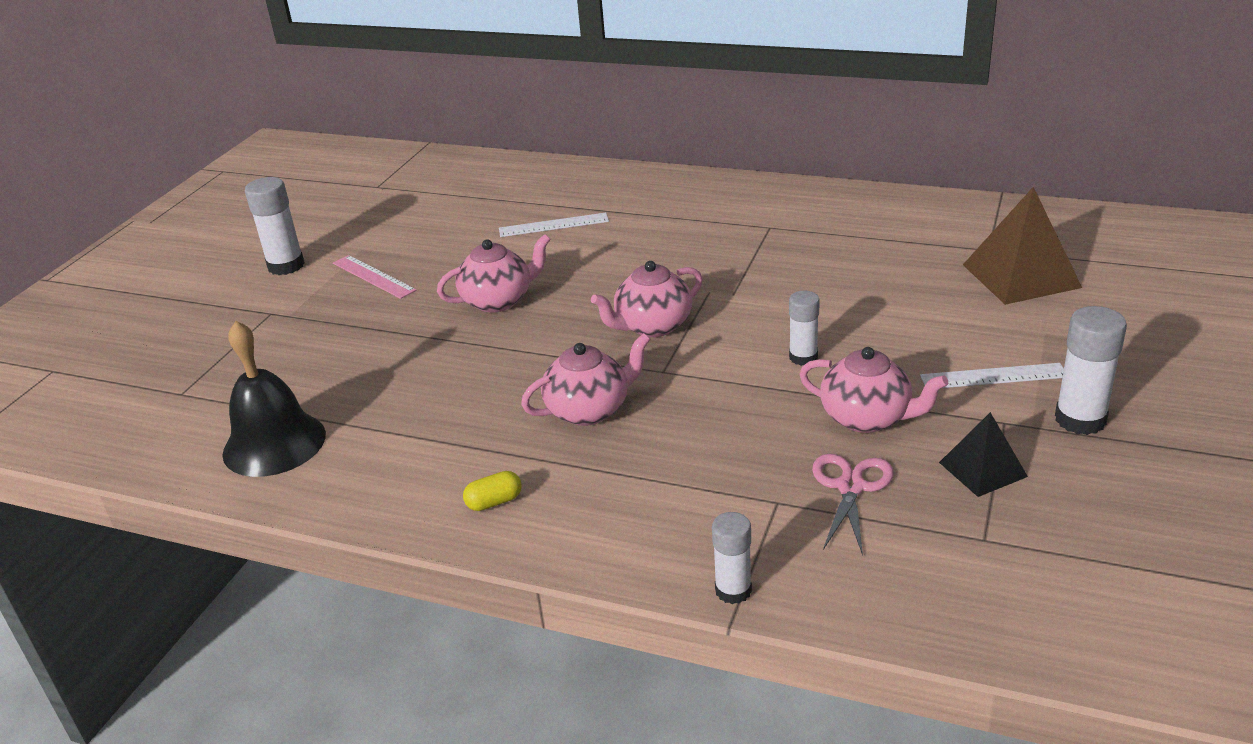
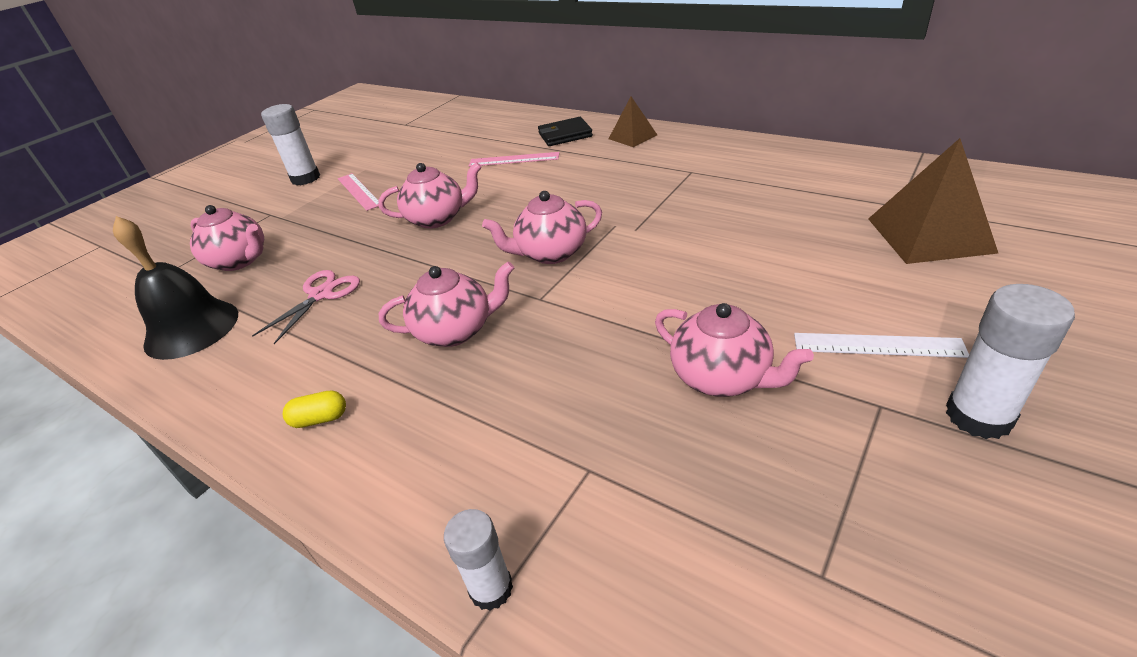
camera: 15 degrees right, 5 degrees up
white ruler [499,213,609,237] -> pink ruler [469,152,560,167]
white glue stick [789,291,820,366] -> none
pink scissors [812,454,894,556] -> pink scissors moved to [252,270,360,344]
black pyramid [939,412,1028,497] -> none
none -> pink teapot [190,205,264,271]
none -> black wallet [538,117,593,146]
none -> brown pyramid [609,97,657,147]

